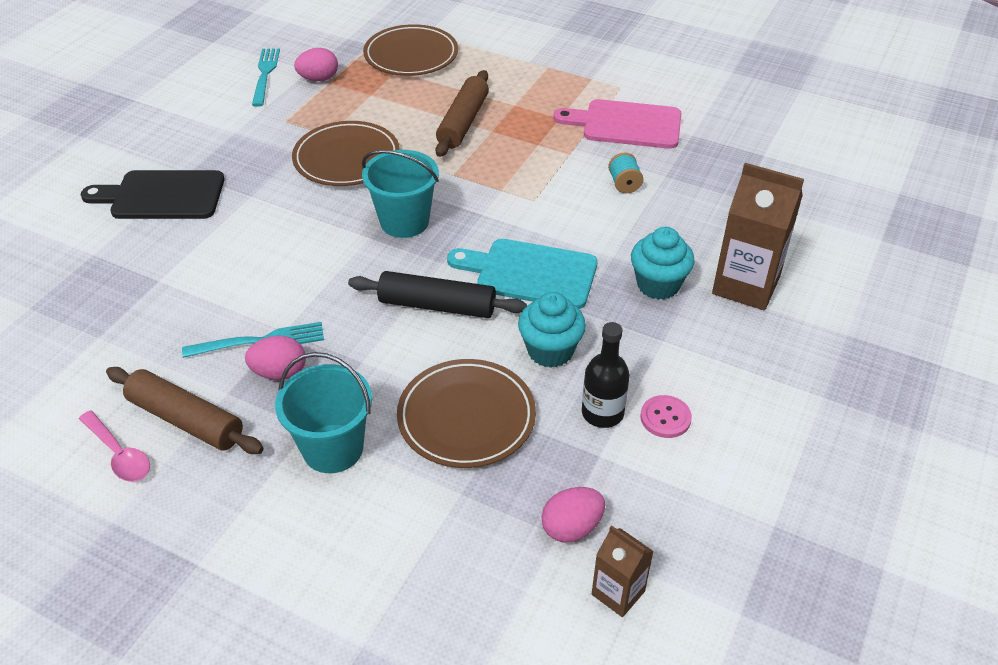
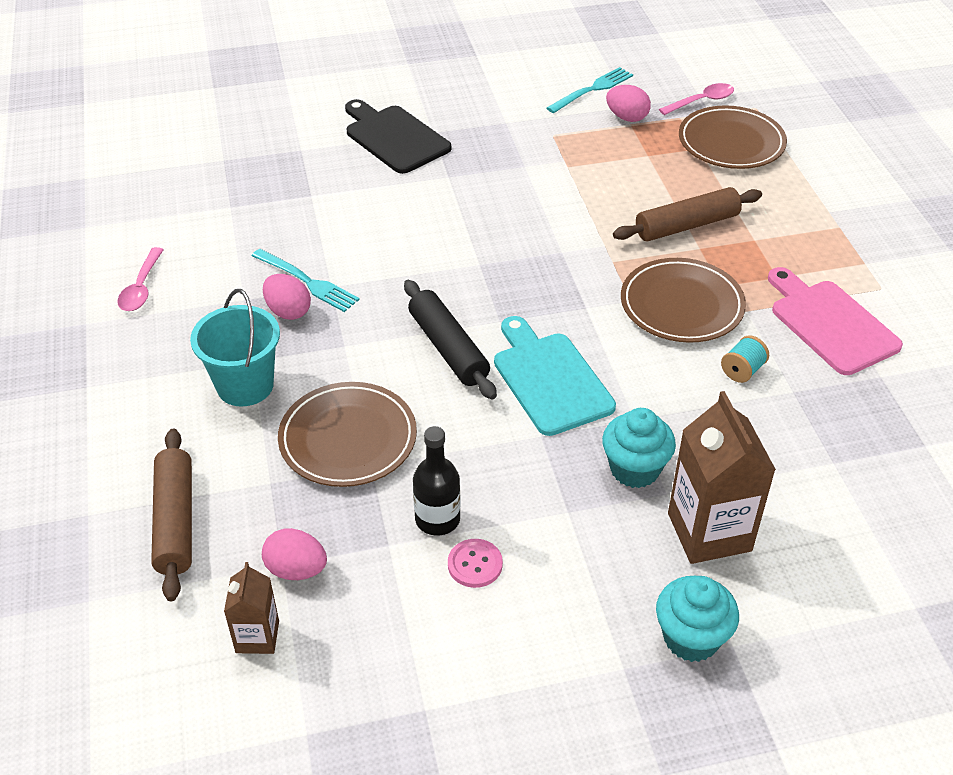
camera: 50 degrees right, 0 degrees up
brown rolling pin [106,367,264,454] -> brown rolling pin moved to [151,429,192,601]
brown plate [292,121,400,186] -> brown plate moved to [621,258,746,343]
turquoise bucket [362,150,439,238] -> none
turquoise cupcake [518,292,586,368] -> turquoise cupcake moved to [656,576,739,662]
none -> pink spoon [659,83,734,115]

